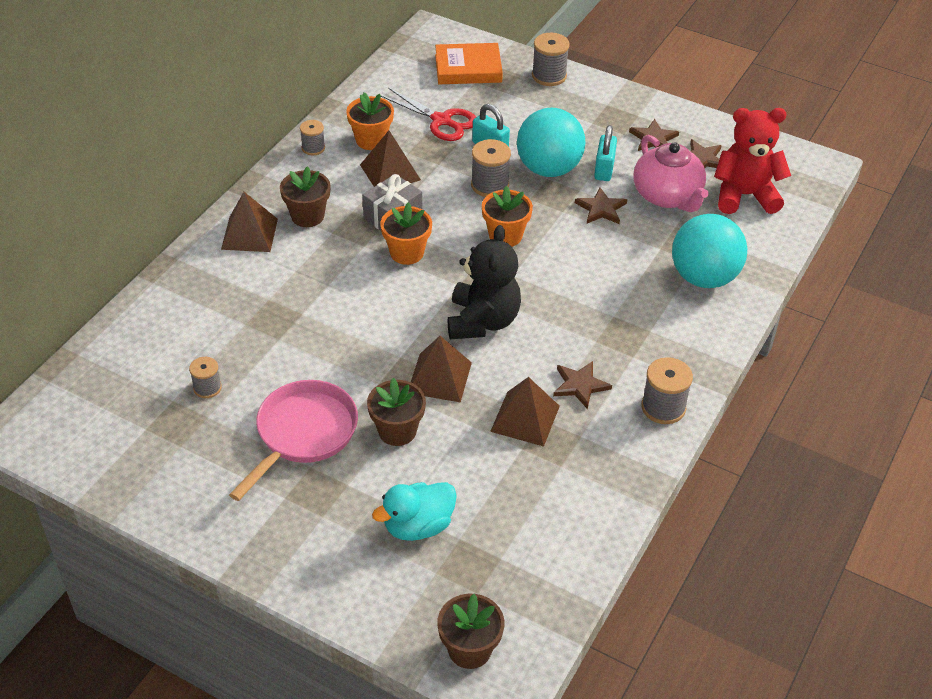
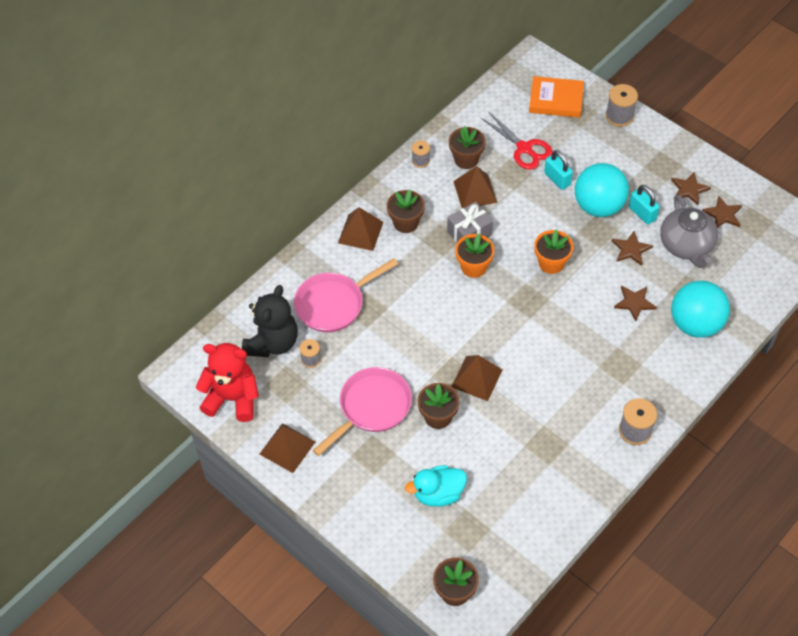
camera: 15 degrees right, 10 degrees up
orange flower pot [346,92,394,150] -> brown flower pot [449,126,486,169]
black teddy bear [447,225,521,339] -> black teddy bear moved to [242,285,298,357]
grey spool [471,139,511,197] -> none
brown pyramid [490,377,560,447] -> brown pyramid moved to [260,423,315,473]
brown star [553,361,612,409] -> brown star moved to [614,286,657,321]
turquoise padlock [594,125,617,181] -> turquoise padlock turned 60 degrees counterclockwise [629,185,660,224]
pink teapot [633,135,709,212] -> grey teapot [660,195,718,268]
red teddy bear [714,108,791,214] -> red teddy bear moved to [195,343,259,422]
none -> pink pan [294,258,398,332]

